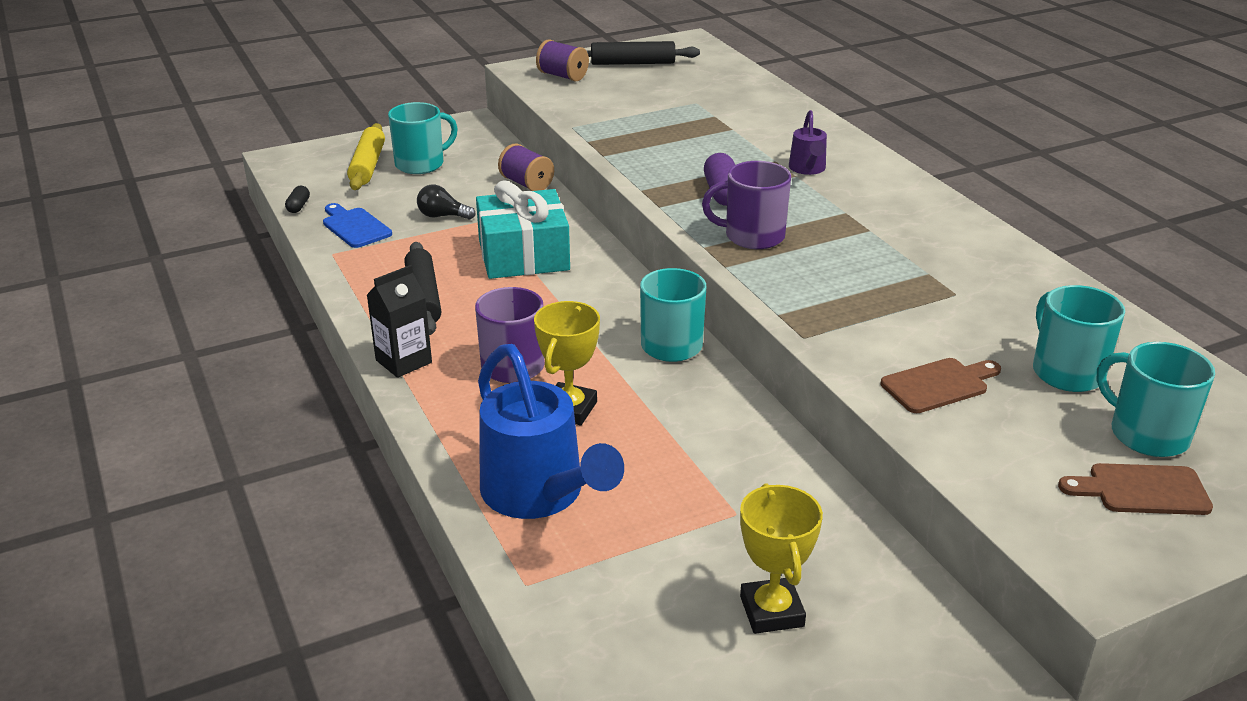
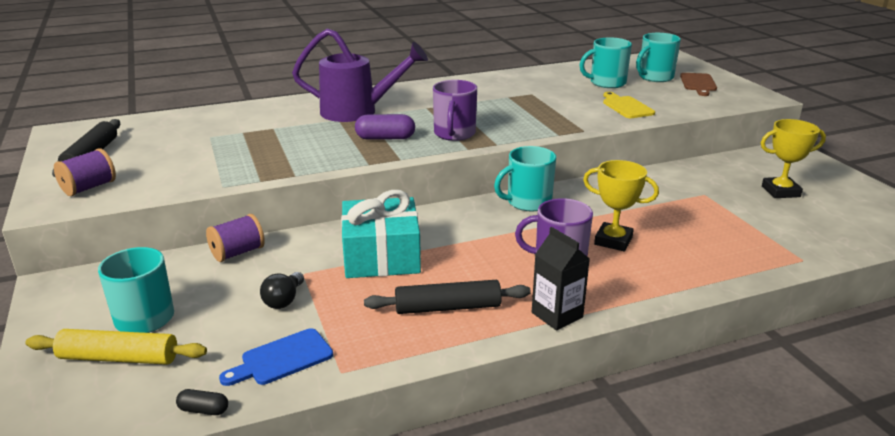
camera: 85 degrees left, 5 degrees down
blue watering can [478,344,624,519] -> none
purple watering can [789,110,827,175] -> purple watering can [292,28,428,122], size x2.03
brown cutting board [881,358,1001,413] -> yellow cutting board [603,92,655,118]

